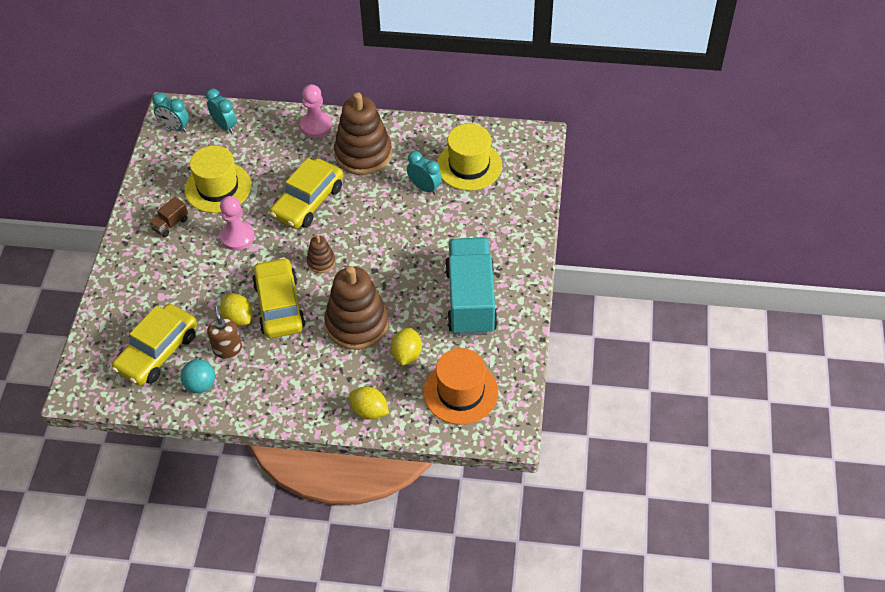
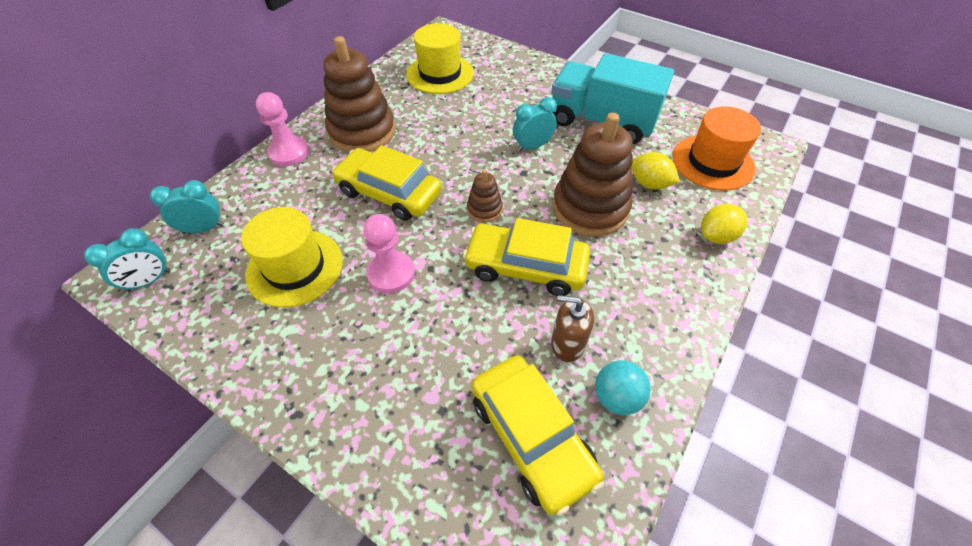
camera: 65 degrees left, 0 degrees up
brown truck [149,197,188,237] -> none
yellow lemon [220,294,253,326] -> none
yellow car [270,158,344,229] -> yellow car turned 150 degrees clockwise [332,145,442,221]
turquoise clock [407,151,442,195] -> turquoise clock moved to [513,97,557,152]

